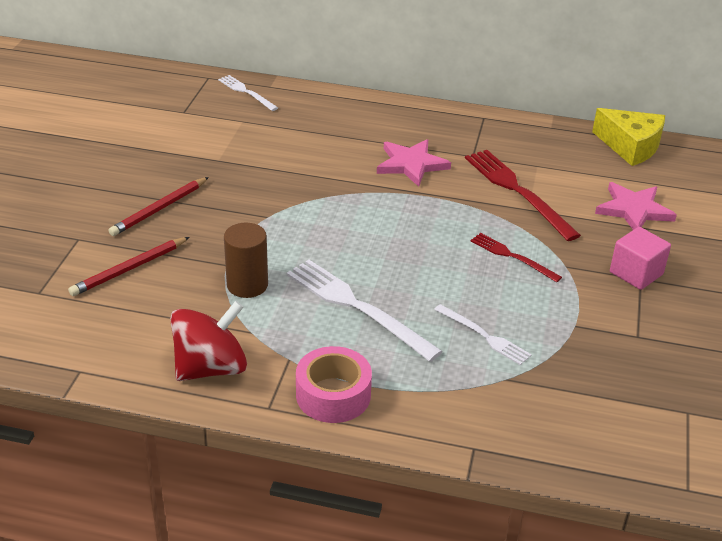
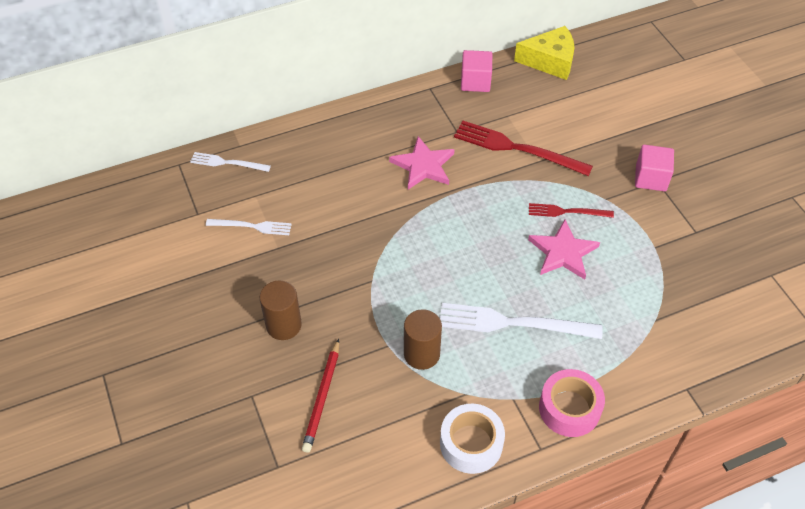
camera: 35 degrees left, 15 degrees up
red pencil [108,177,209,236] -> brown cylinder [260,281,302,340]
red spinning top [170,301,247,381] -> white tape [440,404,505,474]
white fork [434,304,532,365] -> white fork moved to [206,219,292,235]
pink star [595,182,677,230] -> pink star moved to [528,219,600,279]
none -> pink cube [461,50,492,92]

